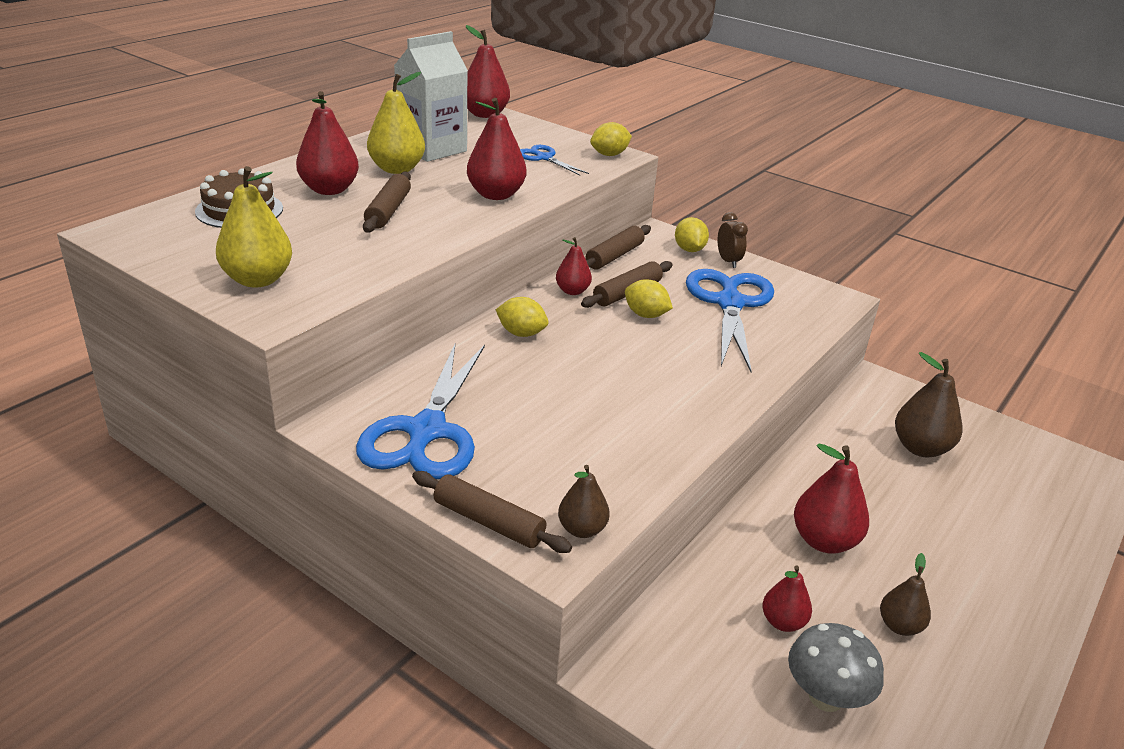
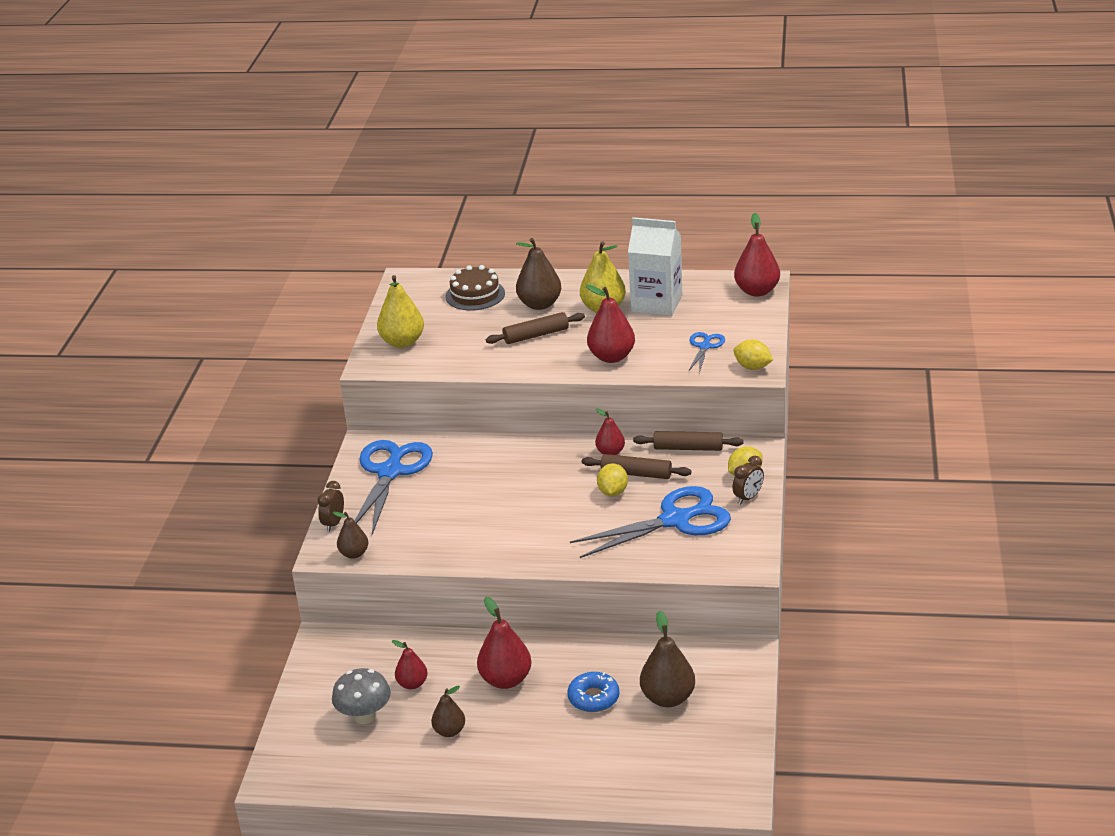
camera: 65 degrees right, 0 degrees up
red pear [296,91,359,195] -> brown pear [516,238,562,310]
blue scissors [356,344,485,479] -> blue scissors turned 120 degrees clockwise [355,440,433,534]
brown rolling pin [412,471,572,553] -> brown clock [317,481,344,532]
yellow lemon [496,297,548,337] -> none
none -> blue donut [567,672,620,712]

